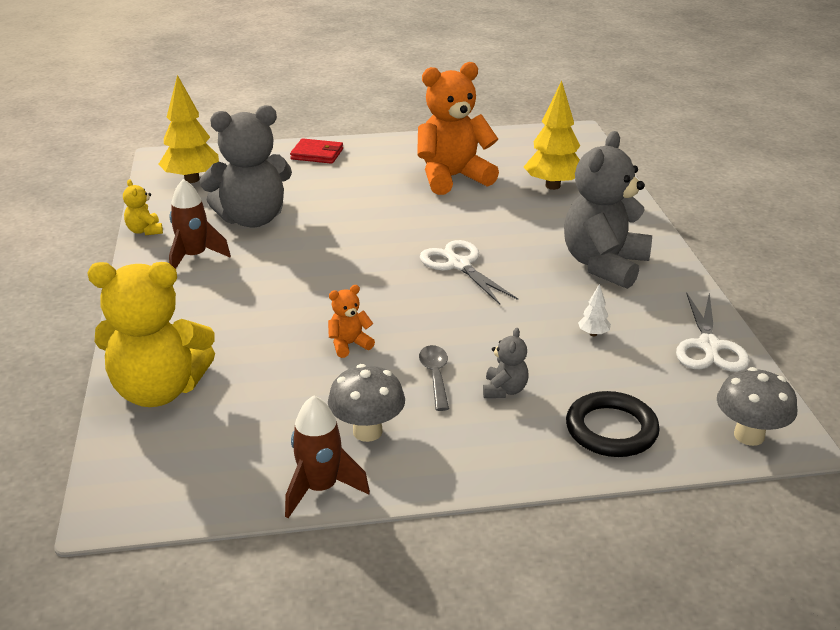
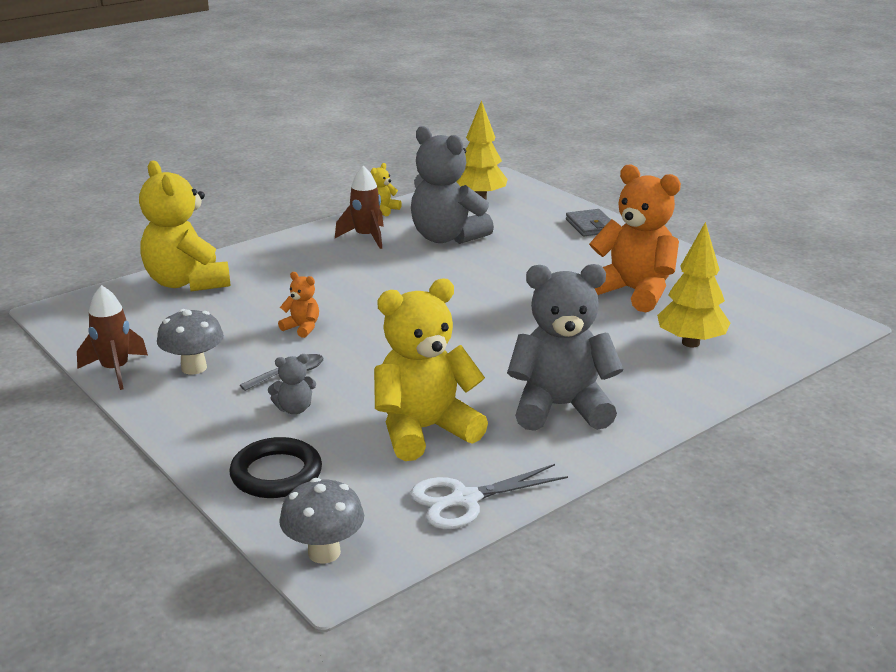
camera: 60 degrees right, 5 degrees down
red wallet [290,138,343,164] -> grey wallet [566,209,611,236]
white scissors [420,240,518,305] -> none
white tree [578,284,611,336] -> yellow teddy bear [374,279,488,461]

